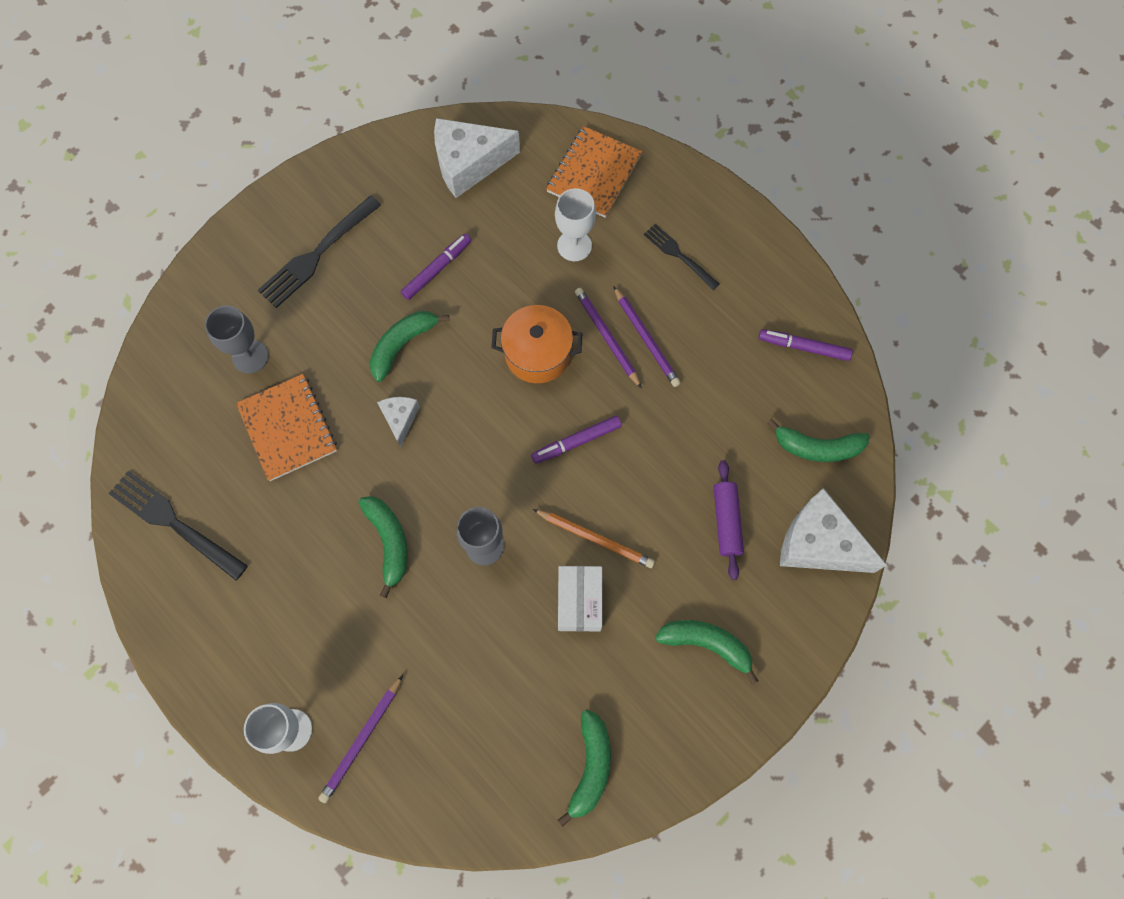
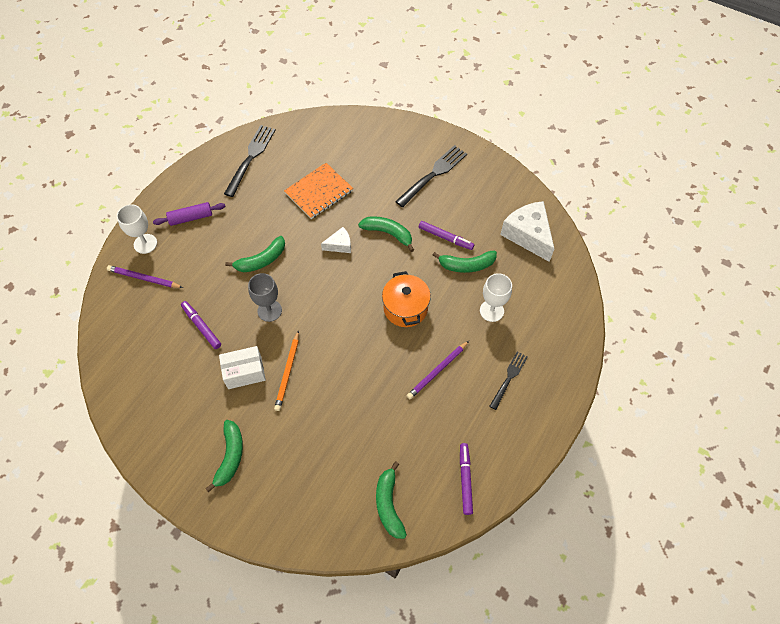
camera: 75 degrees right, 10 degrees down
grey goblet [205,305,269,374] -> none
black fork [257,196,381,308] -> black fork turned 105 degrees clockwise [395,145,467,207]
purple marker [531,416,622,464] -> purple marker moved to [181,301,221,349]
orange notebook [546,126,642,218] -> none
green banana [558,709,611,827] -> green banana moved to [432,251,497,273]
purple pencil [575,288,642,389] -> none
purple rolling pin [714,460,744,580] -> purple rolling pin moved to [153,202,225,226]
white cheese [780,488,887,573] -> none

